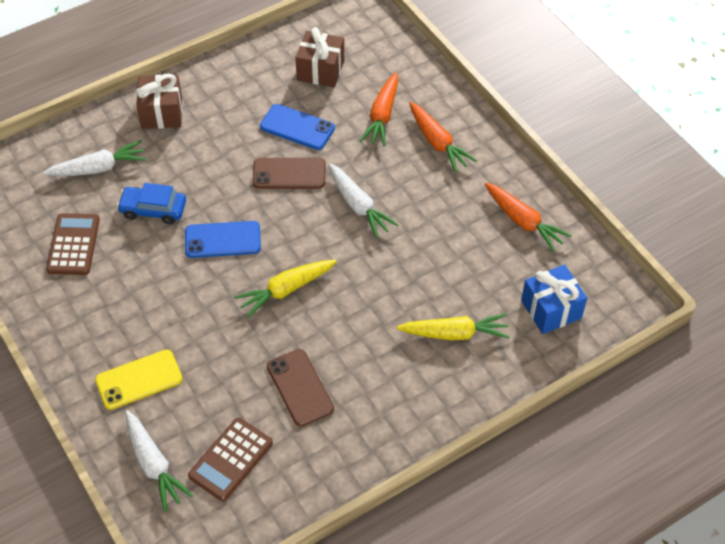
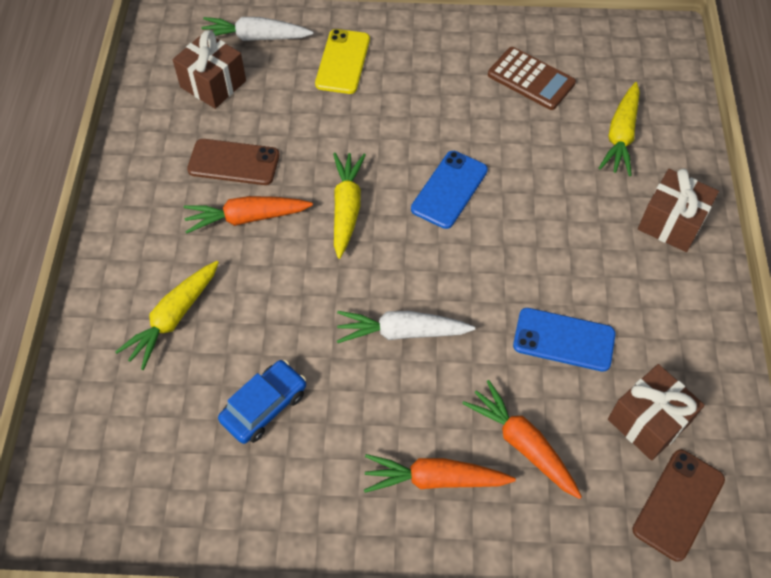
camera: 125 degrees right, 5 degrees up
white carrot [43,140,147,176] -> yellow carrot [599,82,640,176]
blue car [117,183,186,224] -> blue car moved to [218,360,306,444]
brown calculator [188,418,273,501] -> brown gift [173,30,246,109]
brown phone [253,158,326,189] -> brown phone moved to [632,450,725,562]
blue phone [260,104,335,150] -> blue phone turned 45 degrees clockwise [513,308,616,372]
orange carrot [485,183,572,252] -> orange carrot moved to [184,196,313,234]
blue gift [521,265,587,334] -> none

